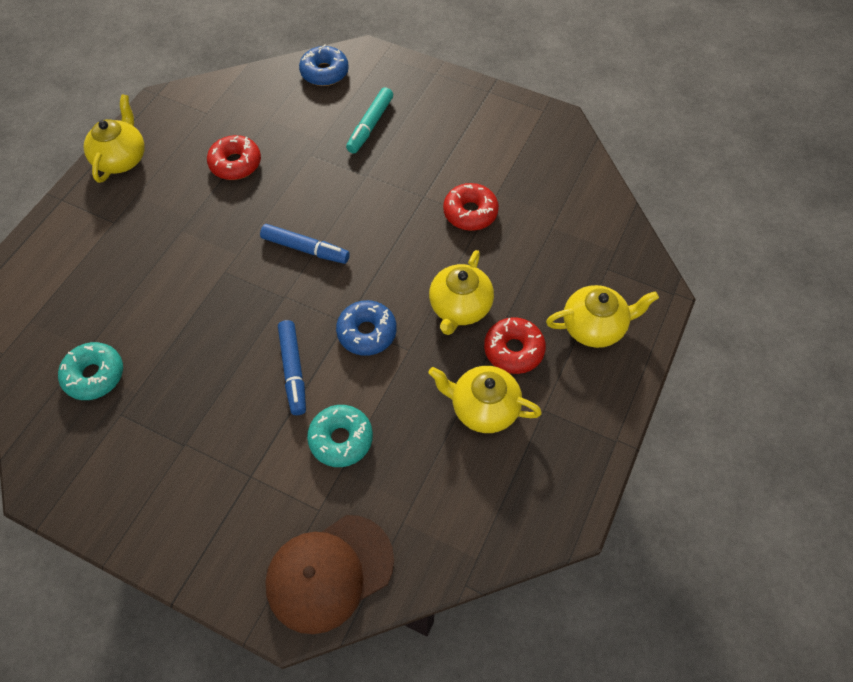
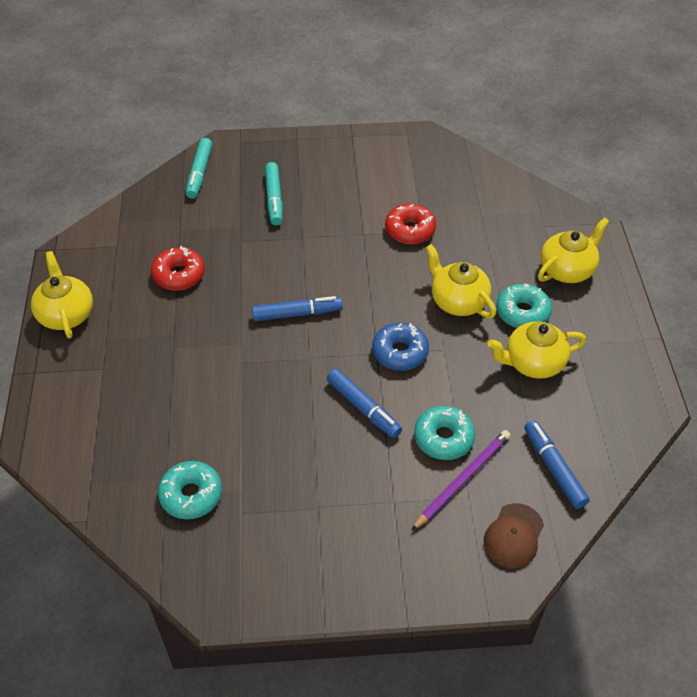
camera: 30 degrees left, 10 degrees down
brown cap [265,515,394,634] -> brown cap [484,503,544,568], size x0.59
blue donut [299,45,349,86] -> turquoise marker [186,138,212,199]
yellow teapot [429,250,494,335] -> yellow teapot turned 150 degrees clockwise [425,244,496,318]
red donut [484,317,546,374] -> turquoise donut [496,283,552,328]
none -> purple pencil [411,430,510,531]
none -> blue marker [524,420,590,509]

